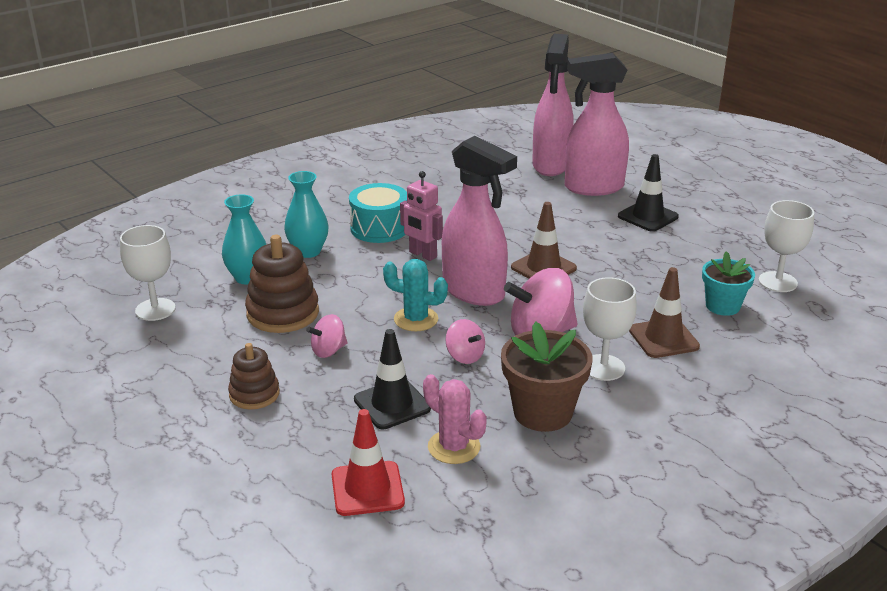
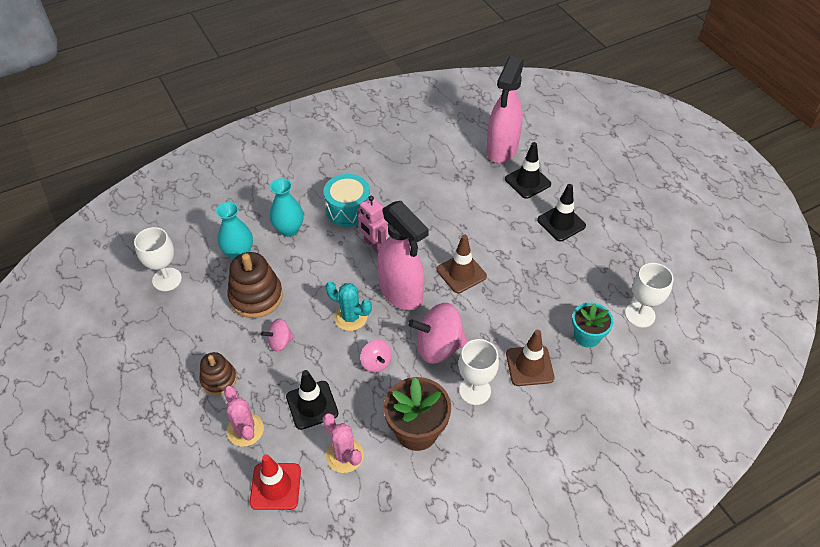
camera: 10 degrees right, 20 degrees up
pink spray bottle [565,53,629,196] -> black traffic cone [505,142,551,199]
none -> pink cactus [224,386,264,447]

